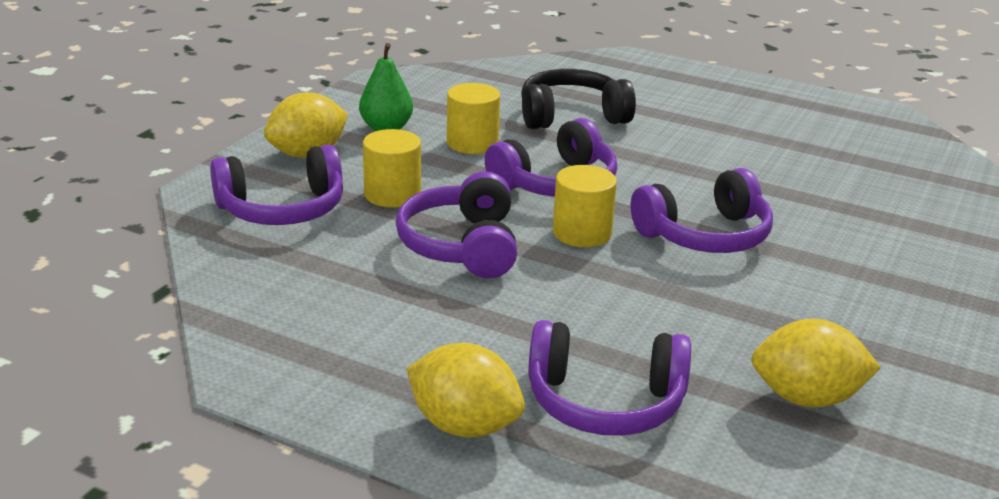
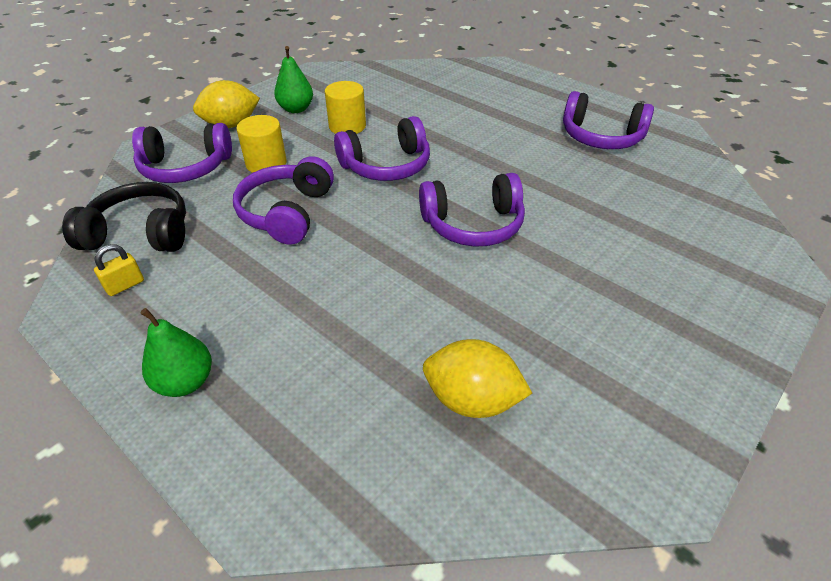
camera: 15 degrees right, 15 degrees up
yellow lemon [406,343,525,438] -> green pear [140,308,212,397]
black headphones [521,69,636,129] -> black headphones moved to [62,182,186,252]
purple headphones [528,320,691,436] -> purple headphones moved to [563,91,654,149]
yellow cylinder [553,165,617,247] -> none
none -> yellow padlock [94,244,144,296]

